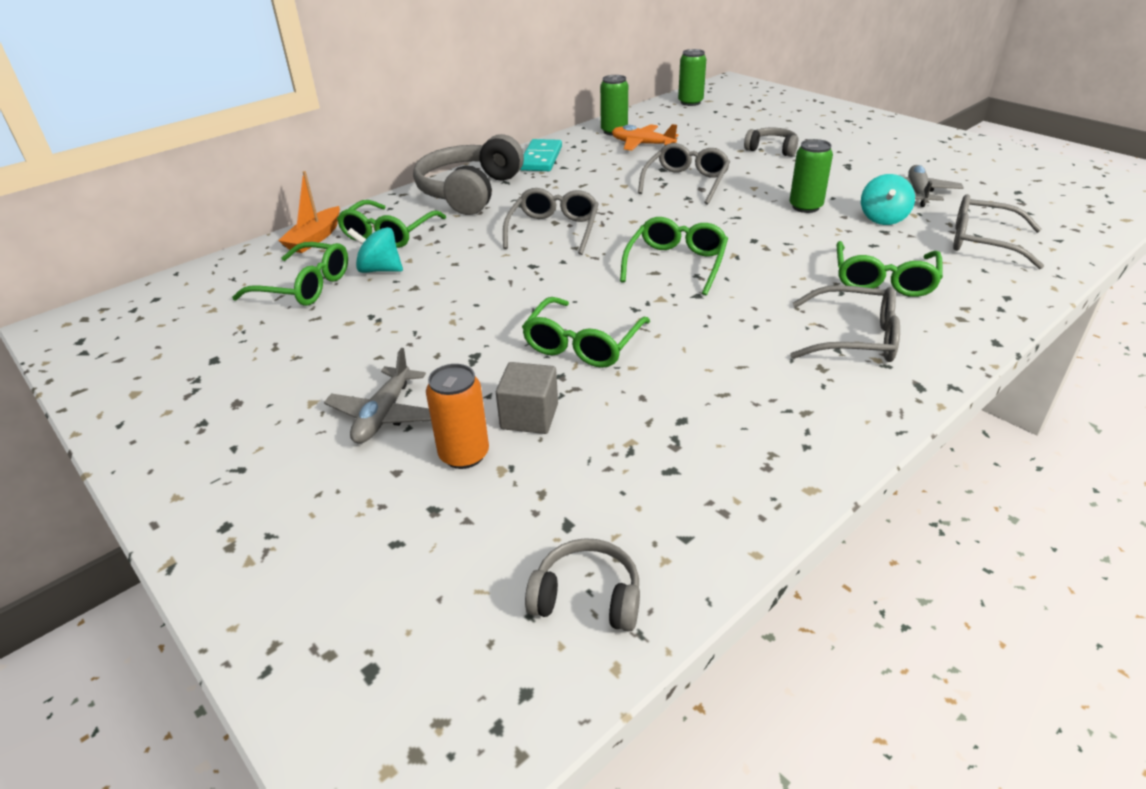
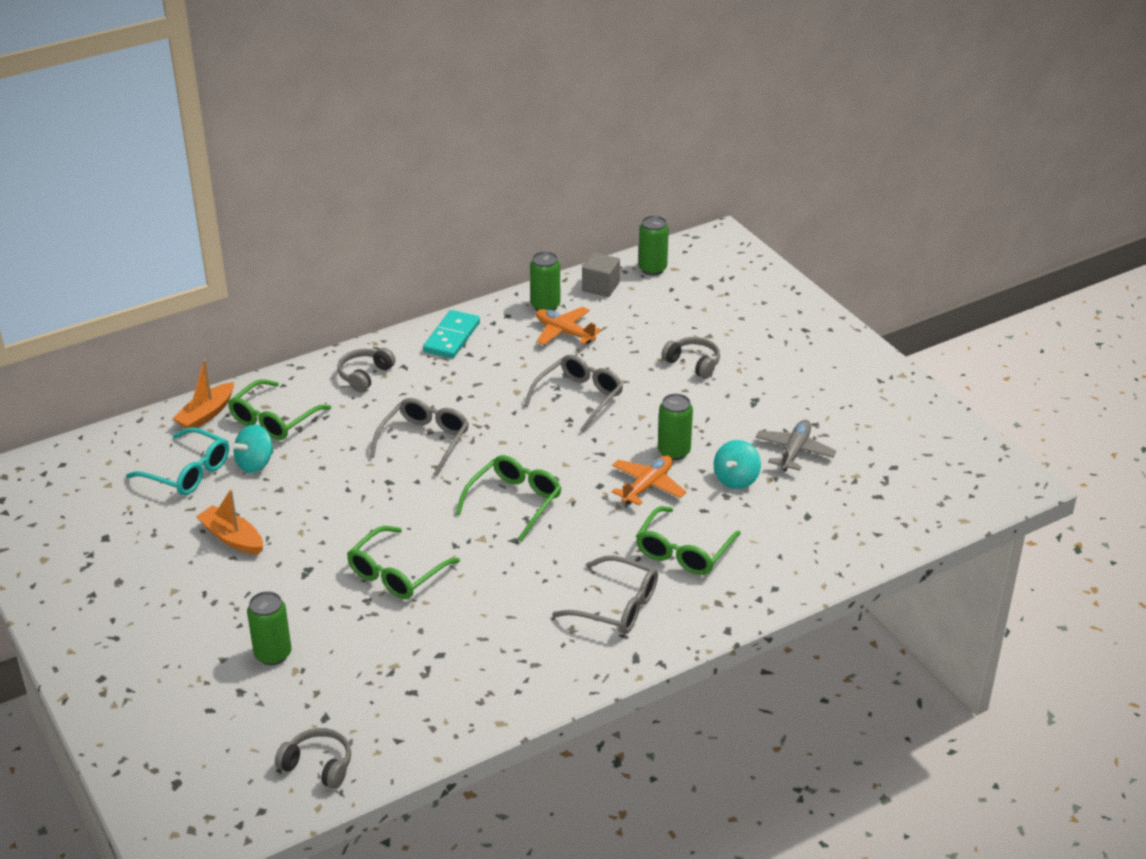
camera: 10 degrees right, 0 degrees up
green glasses [232,242,348,306] -> turquoise glasses [126,427,229,495]
grey plane [324,348,431,444] -> none
turquoise spinning top [347,227,403,273] -> turquoise spinning top turned 75 degrees counterclockwise [231,424,274,473]
grey headphones [413,134,524,215] -> grey headphones [337,348,396,392], size x0.51
orange can [426,364,489,469] -> green can [247,591,291,665]
grey cube [496,362,558,434] -> grey cube moved to [582,253,620,297]
grey glasses [953,194,1044,269] -> none
none -> orange boat [196,489,263,555]
none -> orange plane [612,455,686,505]

